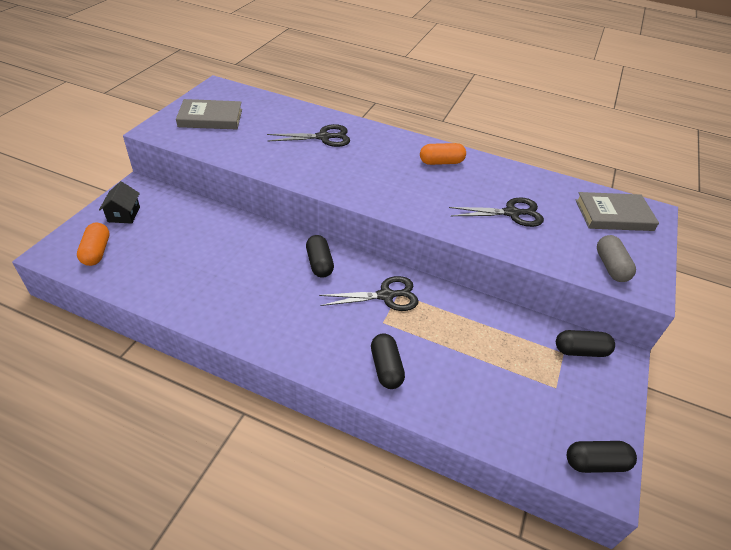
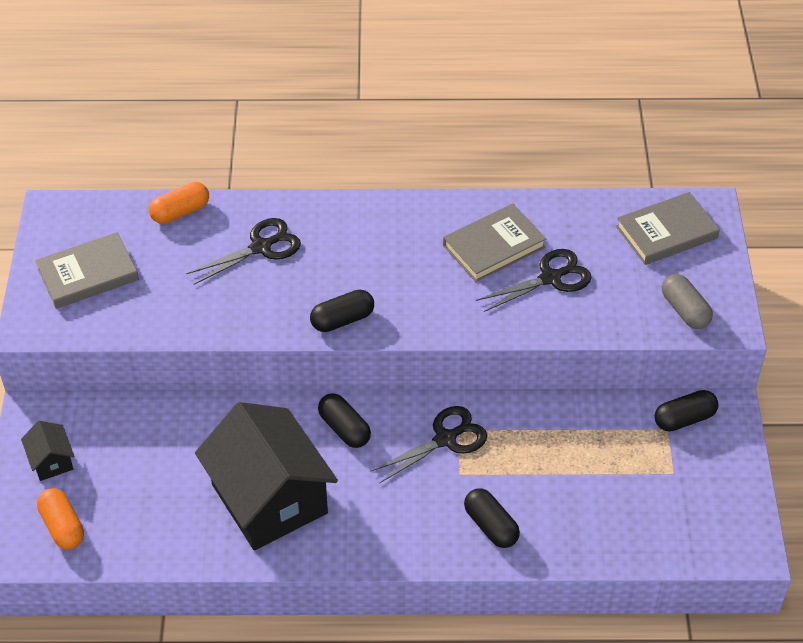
camera: 20 degrees left, 5 degrees up
orange capsule [420,143,466,165] -> orange capsule moved to [149,182,209,224]
black capsule [567,441,637,473] -> black capsule moved to [310,290,374,332]
none -> black house [195,402,338,550]
none -> grey book [443,204,546,282]

